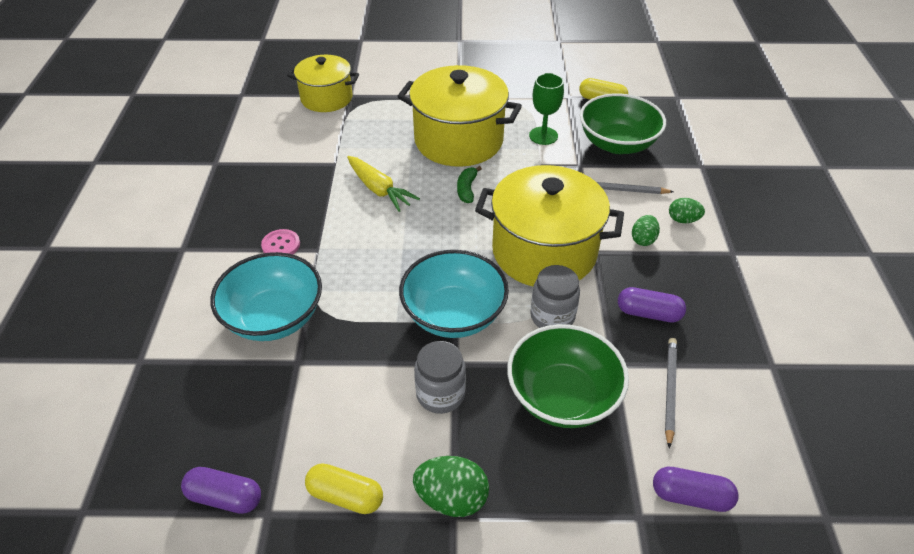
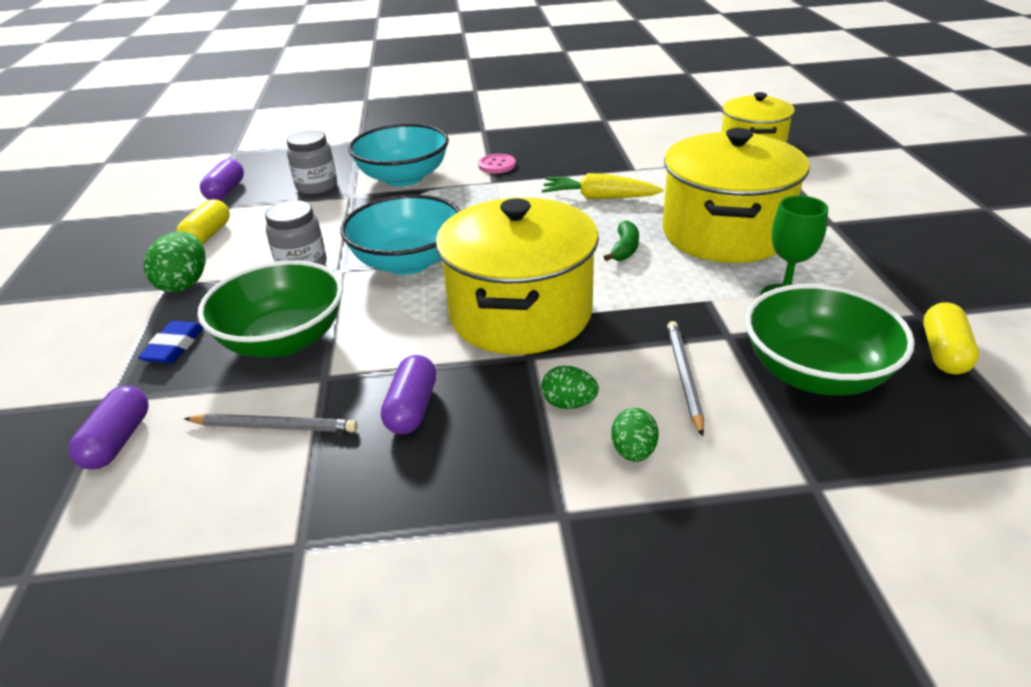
camera: 85 degrees right, 10 degrees down
yellow carrot [347,156,420,212] -> yellow carrot turned 60 degrees clockwise [541,173,664,199]
green banana [457,166,482,203] -> green banana turned 105 degrees clockwise [604,220,639,261]
grey jar [530,265,580,328] -> grey jar moved to [287,130,337,194]
none -> blue eraser [138,321,203,363]

